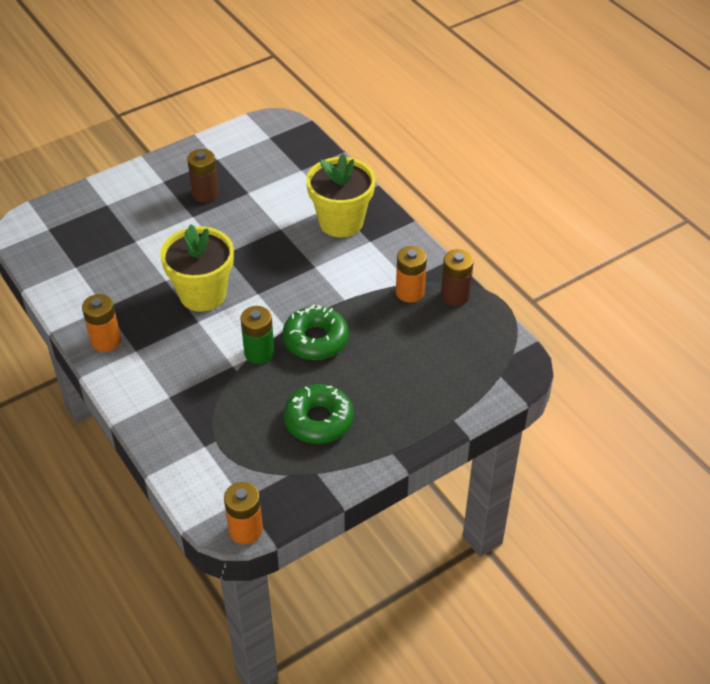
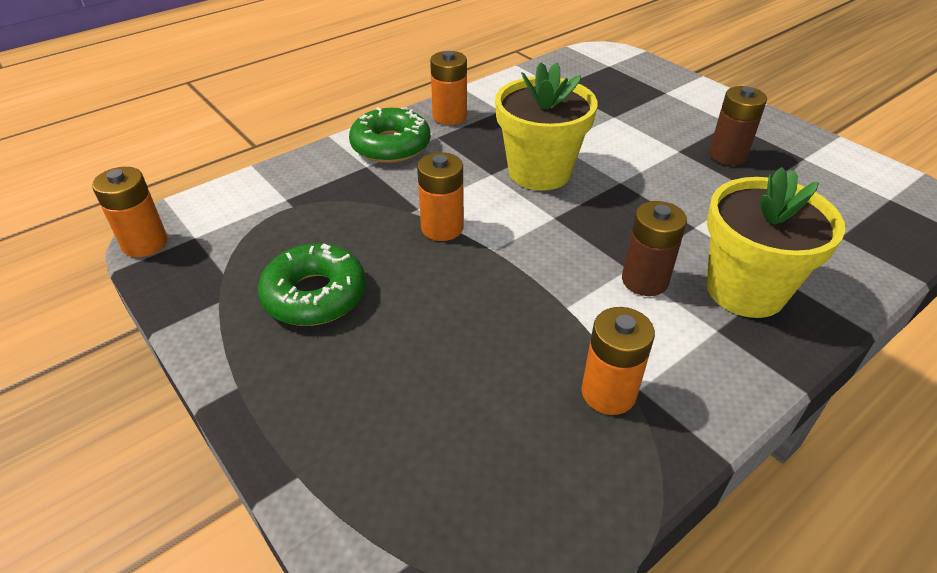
camera: 85 degrees right, 5 degrees down
green battery [240,306,274,364] -> orange battery [417,152,464,241]
green donut [283,304,349,360] -> green donut moved to [349,107,431,163]
brown battery [441,249,474,306] -> brown battery moved to [622,201,687,296]

